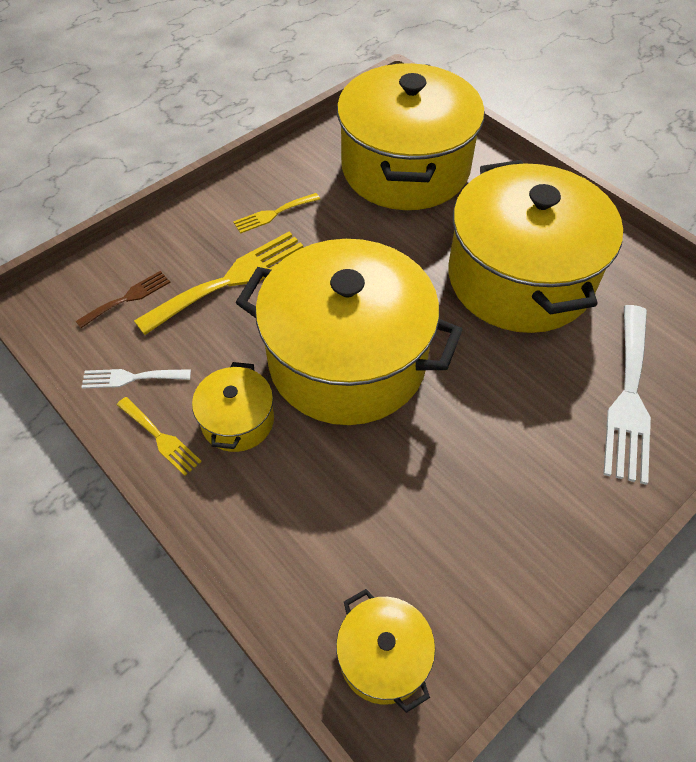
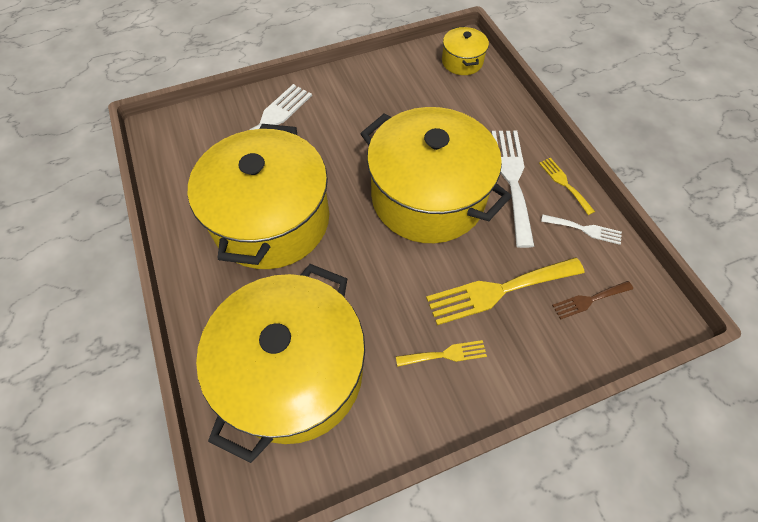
camera: 160 degrees left, 5 degrees up
yellow pot [192,362,274,452] -> white fork [491,131,534,248]

